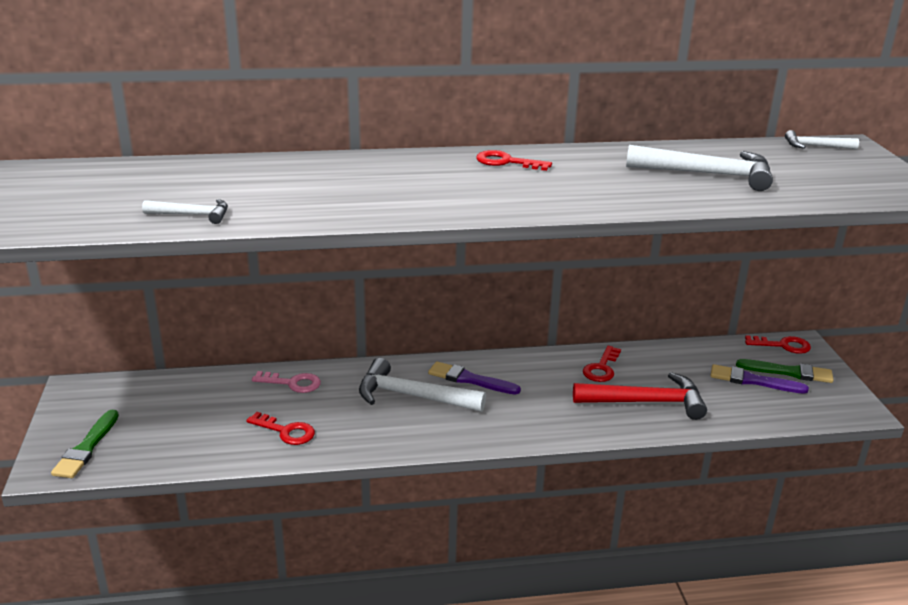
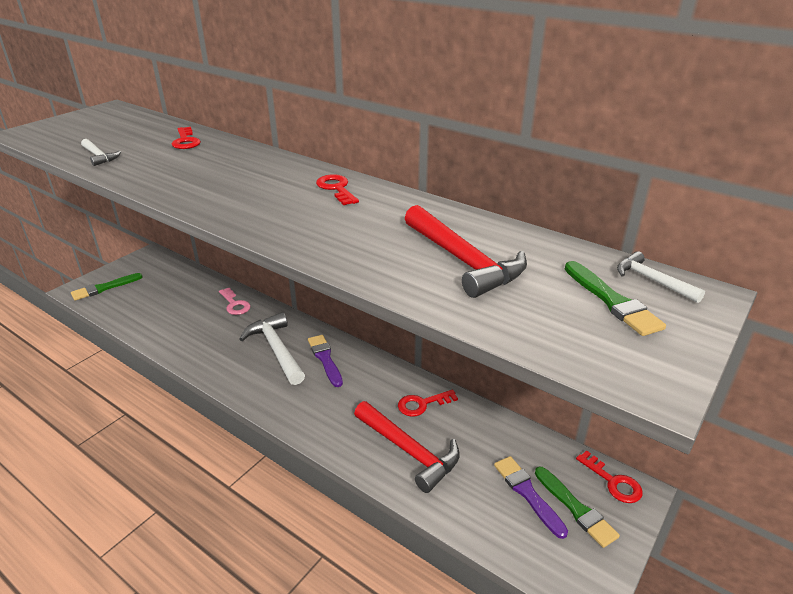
camera: 45 degrees right, 5 degrees up
red key [246,412,315,445] -> red key moved to [172,127,201,149]
white hammer [626,145,773,191] -> red hammer [405,205,527,298]
none -> green brush [565,261,666,336]

